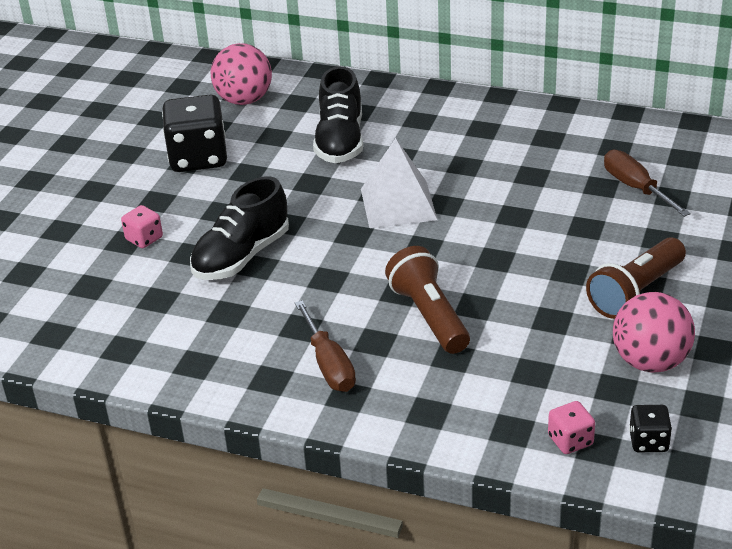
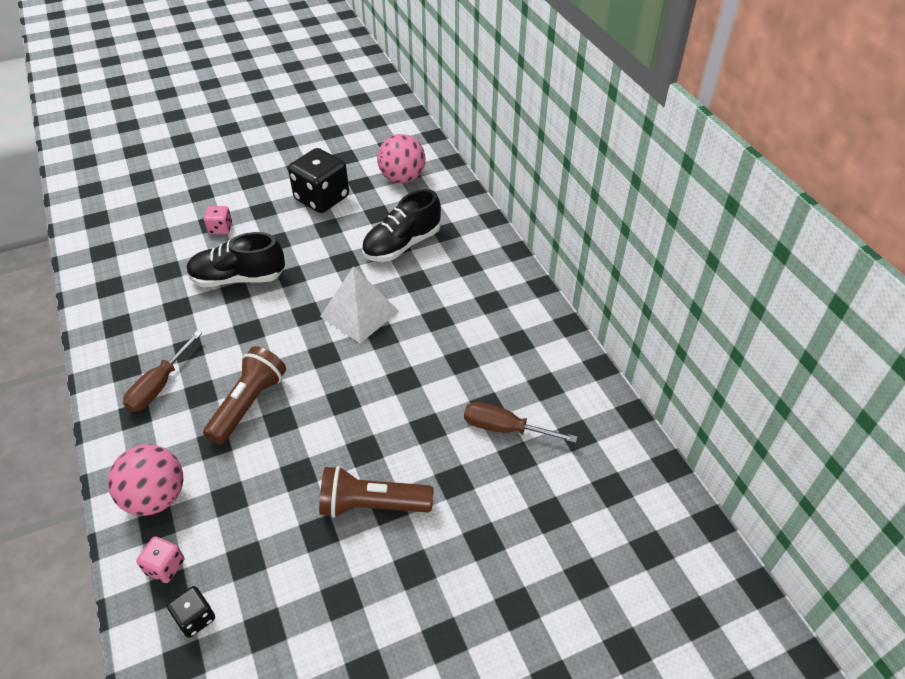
camera: 45 degrees right, 10 degrees up
brown screwdriver [604,150,691,217] -> brown screwdriver turned 90 degrees counterclockwise [464,402,577,443]
pink ball [613,292,695,373] -> pink ball moved to [108,444,183,516]

